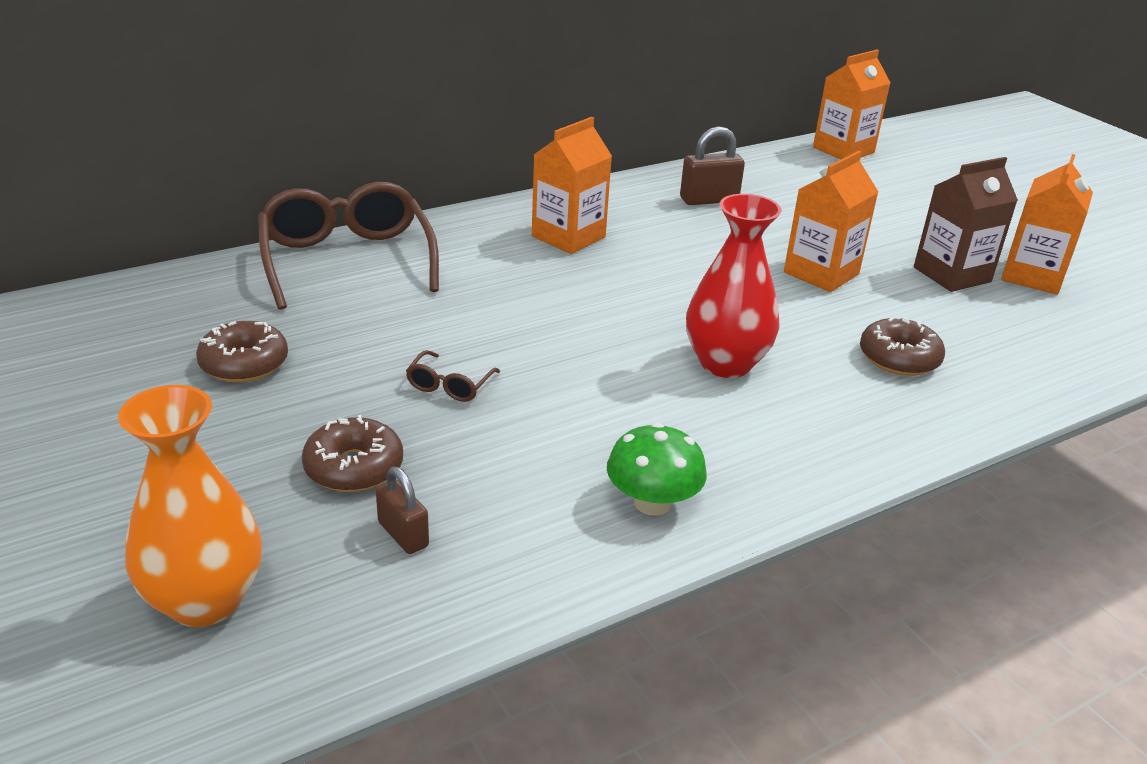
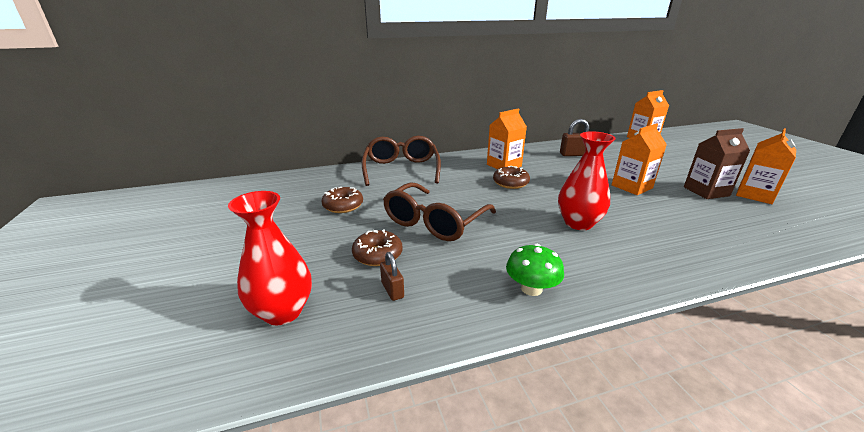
camera: 15 degrees right, 5 degrees down
orange vase [118,385,262,627] -> red vase [228,191,312,325]
brown glasses [406,350,500,402] -> brown glasses [383,182,496,241], size x2.43
brown donut [860,316,945,376] -> brown donut moved to [493,166,530,189]

